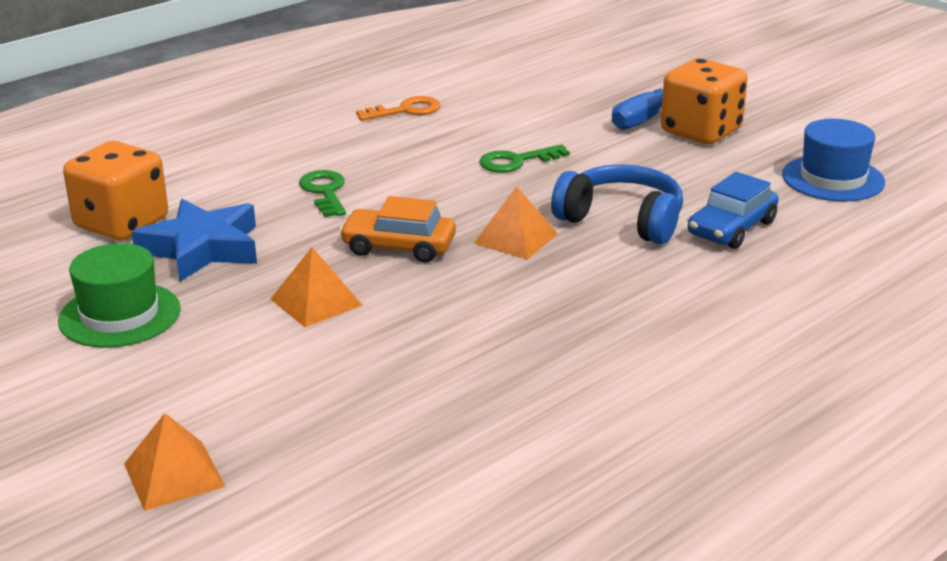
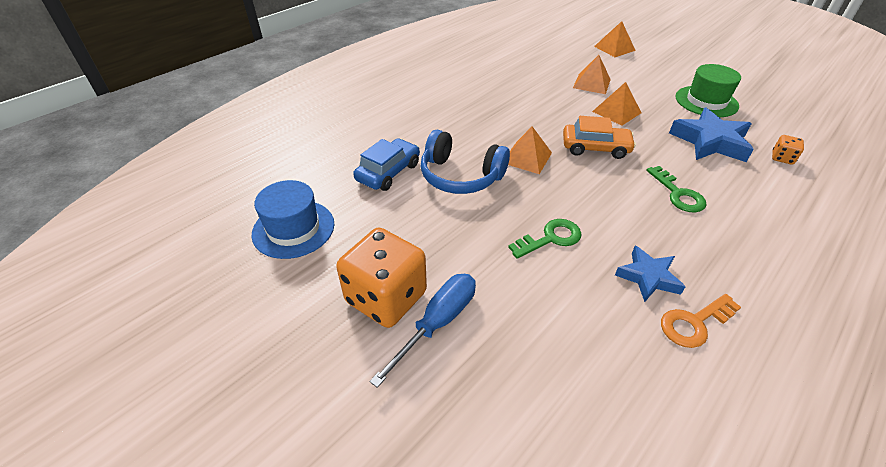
camera: 175 degrees right, 15 degrees up
orange dice [63,141,168,240] -> orange dice [772,135,804,165], size x0.43
none -> orange pyramid [573,55,611,94]
none -> blue star [615,245,686,302]

